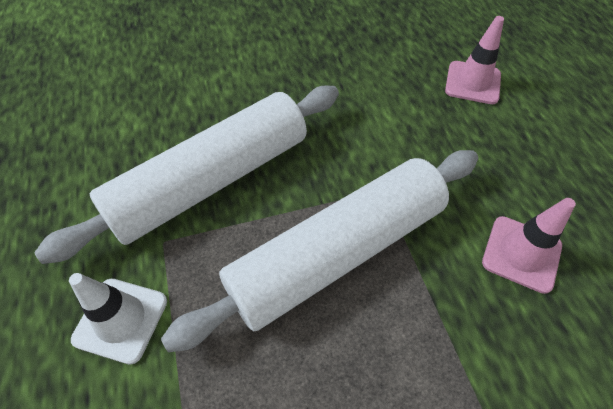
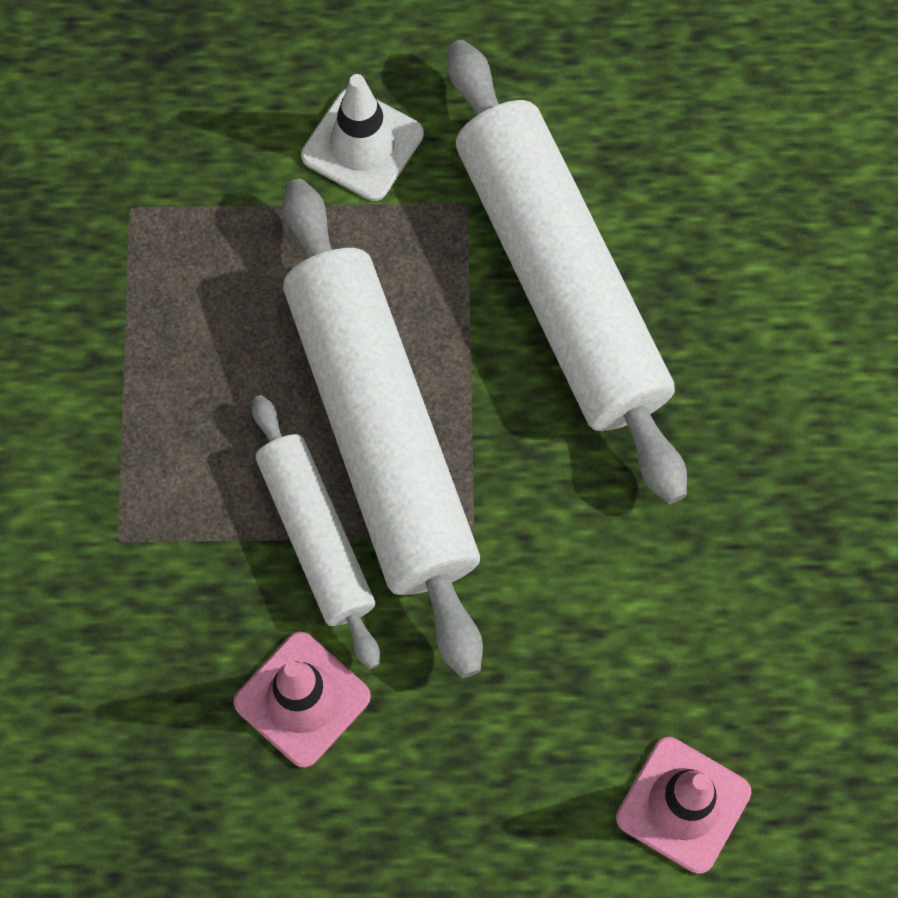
camera: 105 degrees right, 15 degrees up
none -> white rolling pin [252,395,380,669]

